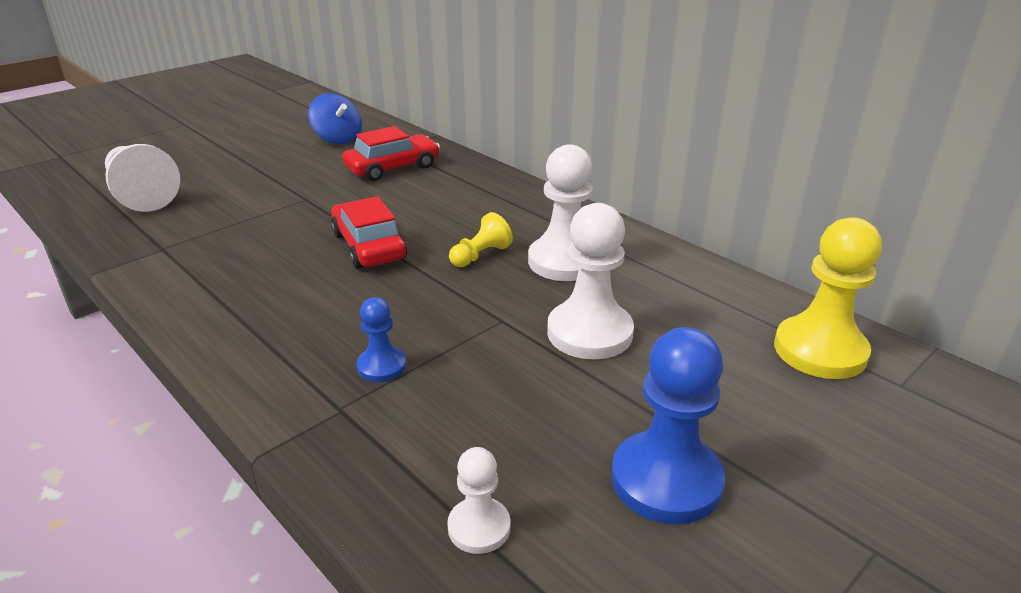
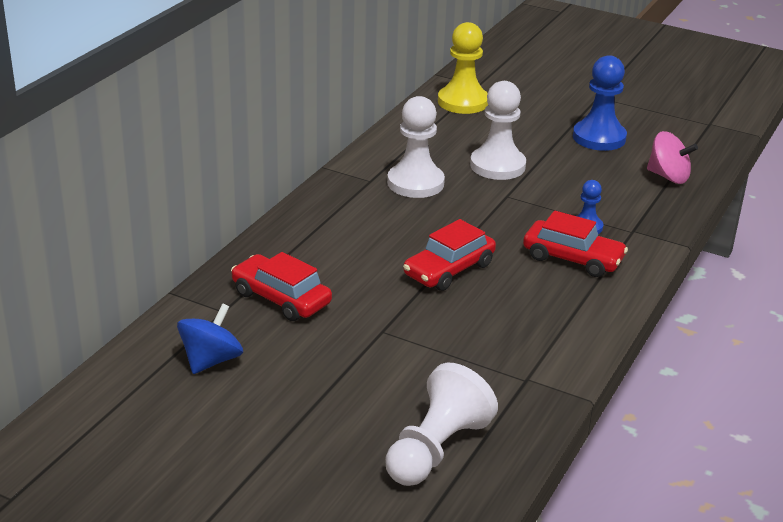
camera: 110 degrees left, 0 degrees up
white pawn [447,447,511,554] -> pink spinning top [647,131,698,184]
yellow pawn [449,212,513,267] -> none
none -> red car [523,210,628,277]

